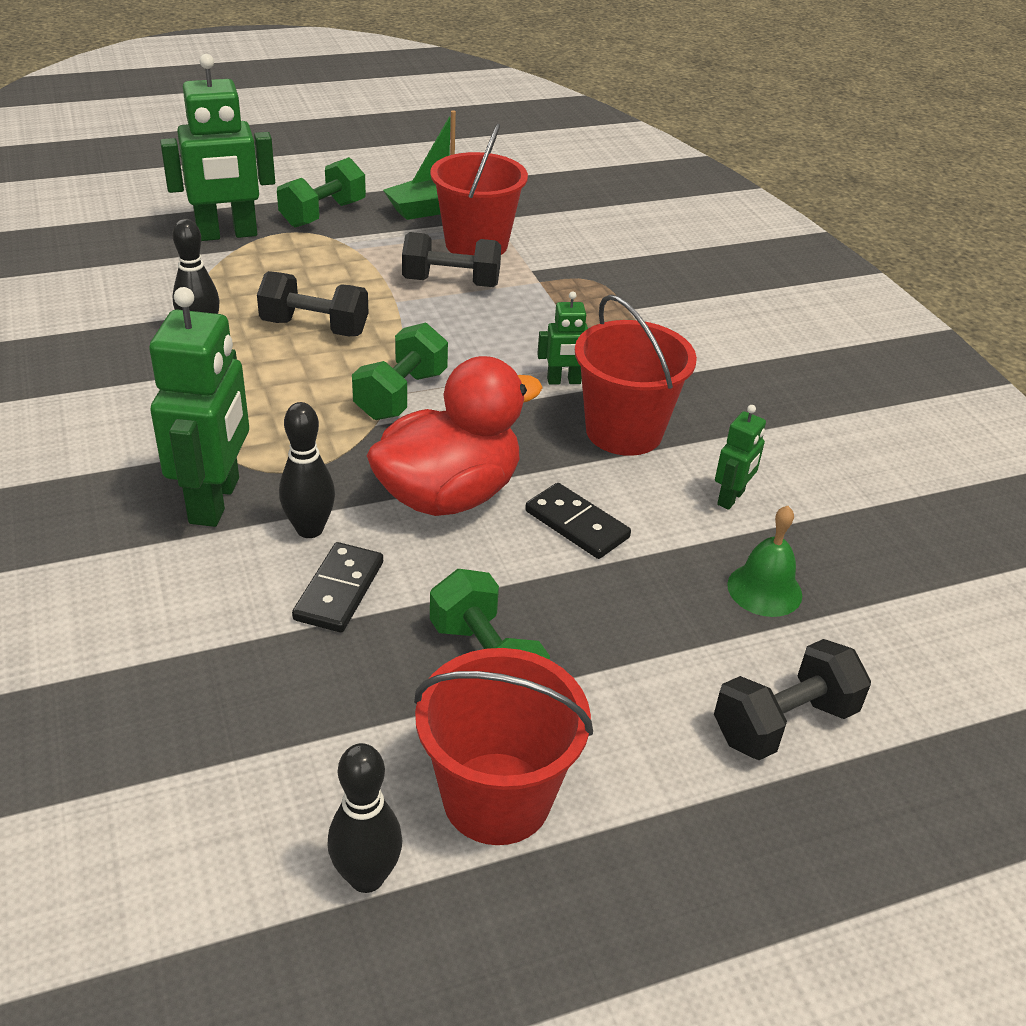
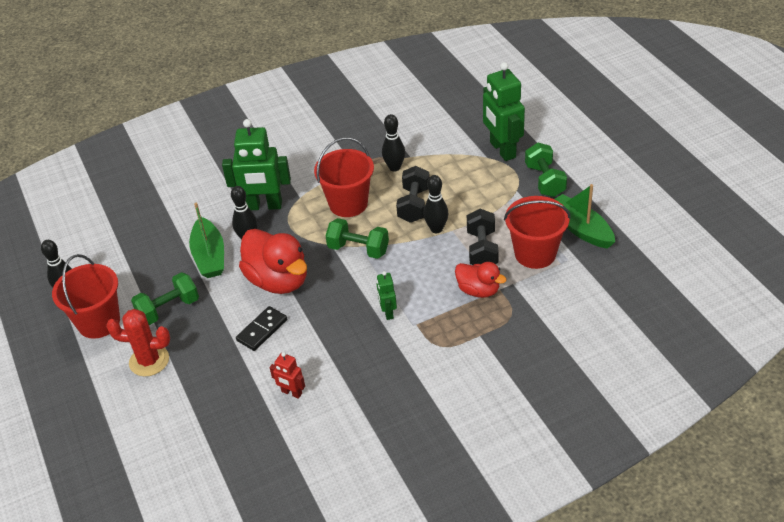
camera: 90 degrees right, 5 degrees up
green dumbbell [277,157,366,227] -> green dumbbell turned 45 degrees clockwise [525,143,567,197]
black domino [292,542,383,633] -> green boat [189,203,224,278]
red bucket [575,294,697,456] -> red bucket moved to [314,137,374,217]
black dumbbell [714,639,871,760] -> none
green robot [715,405,766,510] -> red robot [270,352,305,399]
green bell [727,506,802,617] -> none
none -> red cactus [106,309,170,377]
none -> black bowling pin [423,175,449,233]
none -> red duck [455,262,507,298]

